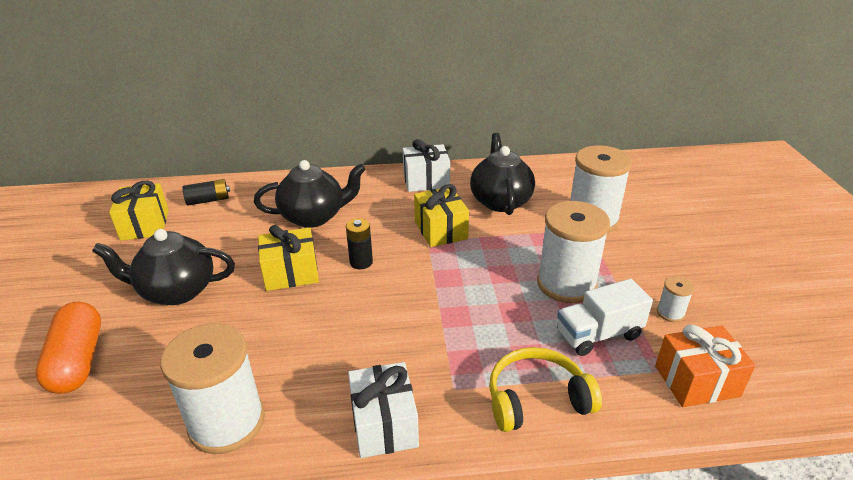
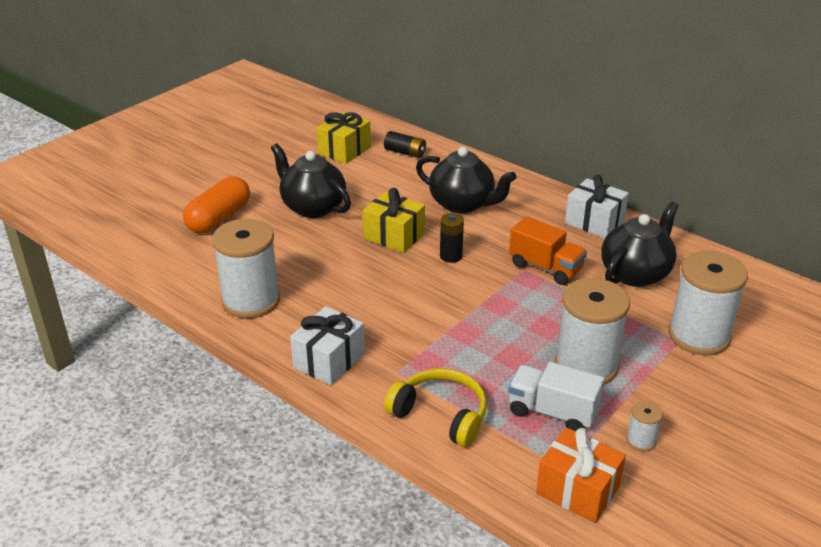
camera: 45 degrees right, 0 degrees up
yellow gift [414,184,469,247] -> orange truck [509,216,587,285]

